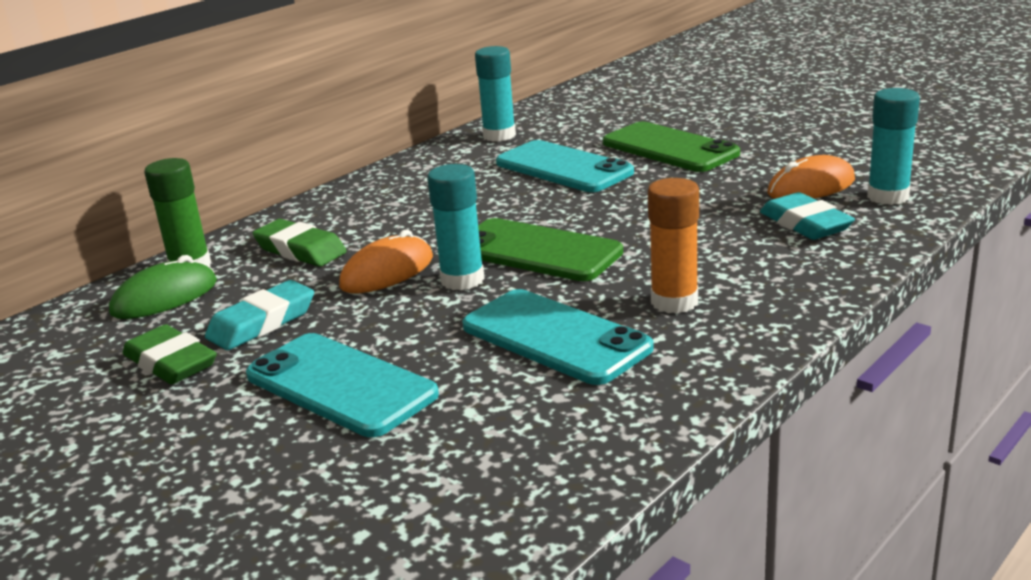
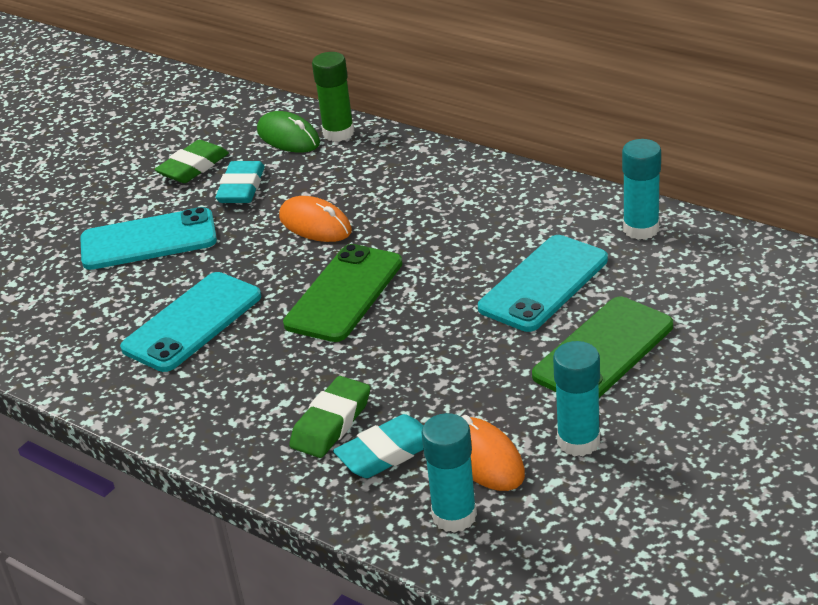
camera: 85 degrees right, 10 degrees up
turquoise eraser [205,280,314,350] -> turquoise eraser turned 60 degrees clockwise [216,161,265,203]
turquoise phone [246,333,439,437] -> turquoise phone turned 45 degrees clockwise [80,207,217,270]
green eraser [253,219,347,266] -> green eraser moved to [289,376,370,458]
turquoise glue stick [427,164,485,290] -> turquoise glue stick moved to [553,341,600,457]
orange glue stick [648,178,699,314] -> none

